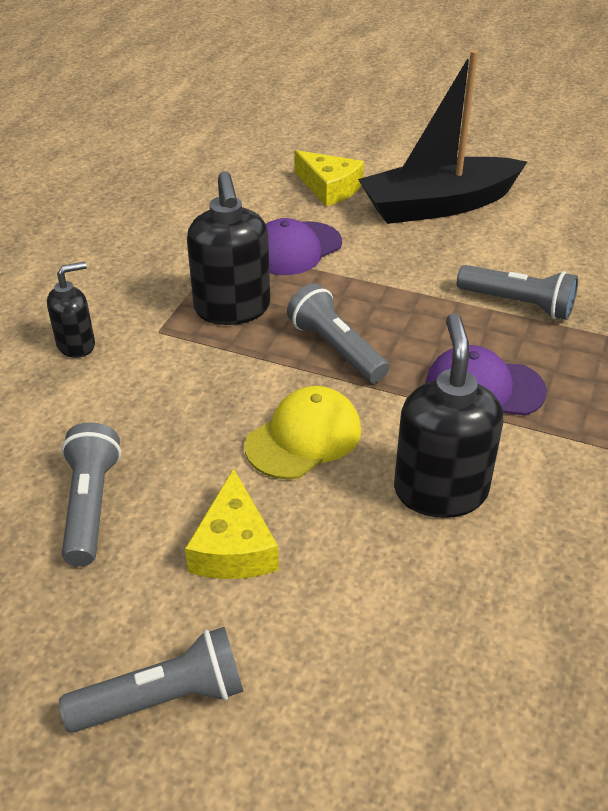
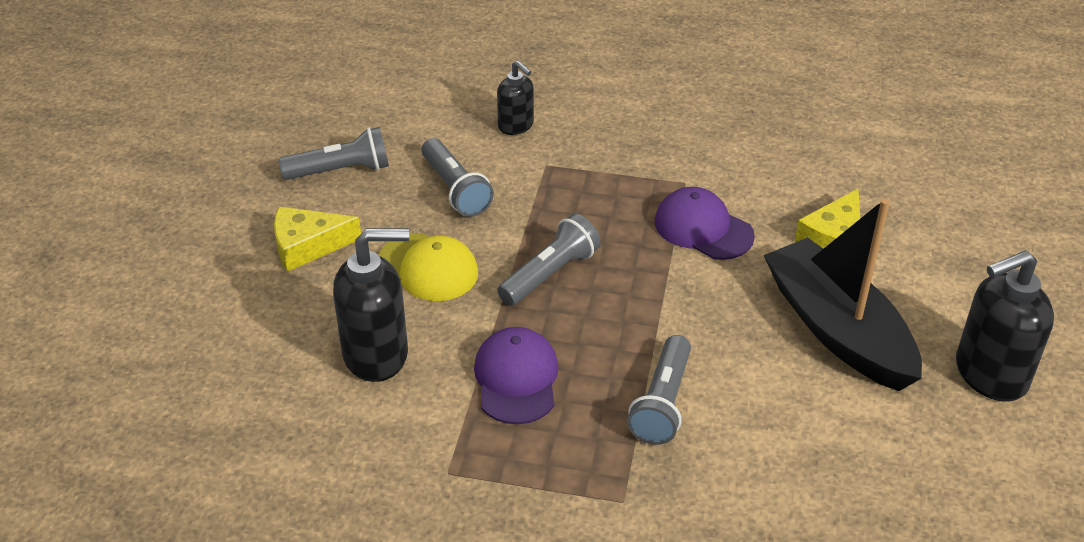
camera: 80 degrees right, 0 degrees up
grey flashlight [59,627,243,733] -> grey flashlight moved to [421,138,494,217]
black soap dispenser [187,171,270,325] -> black soap dispenser moved to [956,250,1054,402]

